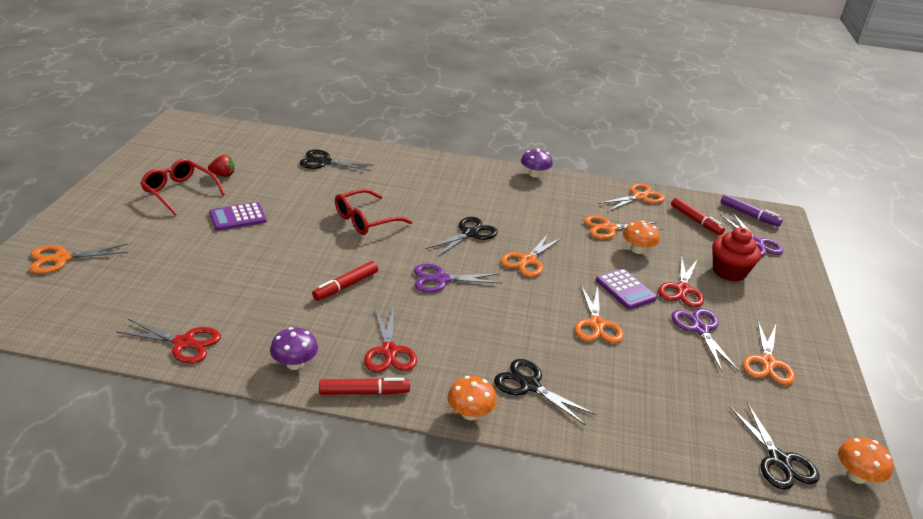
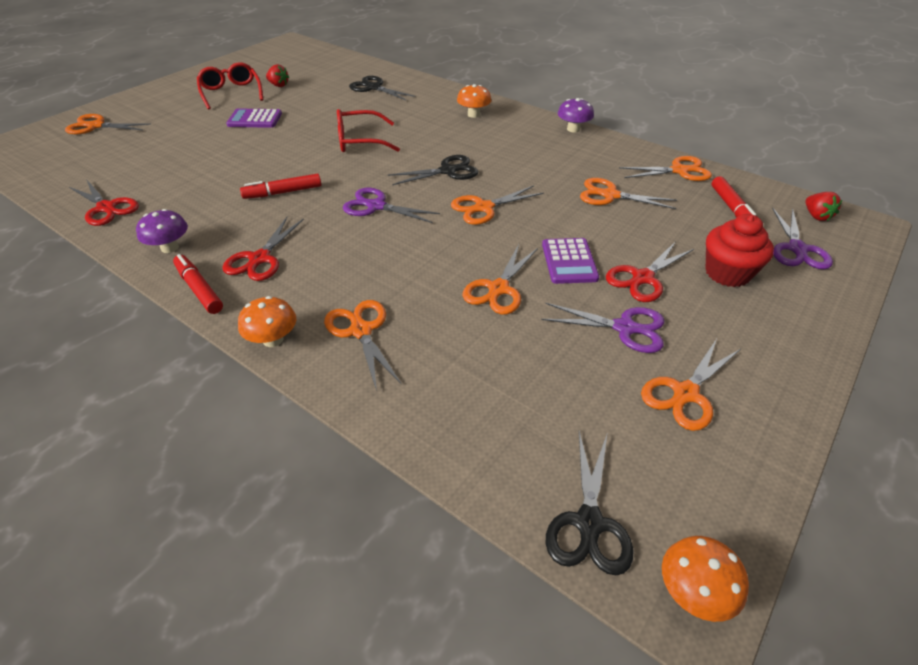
camera: 30 degrees right, 10 degrees up
red marker [319,378,410,395] -> red marker turned 150 degrees counterclockwise [173,254,223,314]
black scissors [494,359,596,426] -> orange scissors [324,300,401,391]
orange mushroom [623,221,660,254] -> orange mushroom moved to [457,84,491,118]
purple scissors [671,308,739,371] -> purple scissors turned 90 degrees clockwise [542,303,664,353]
purple marker [721,194,783,227] -> red strawberry [805,192,842,221]

